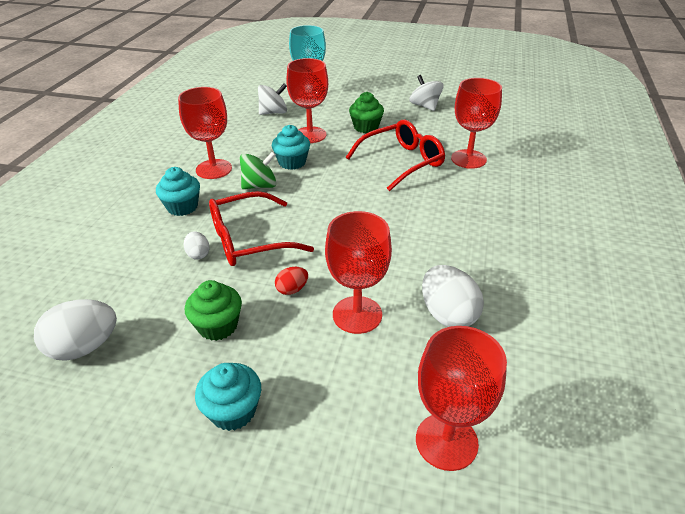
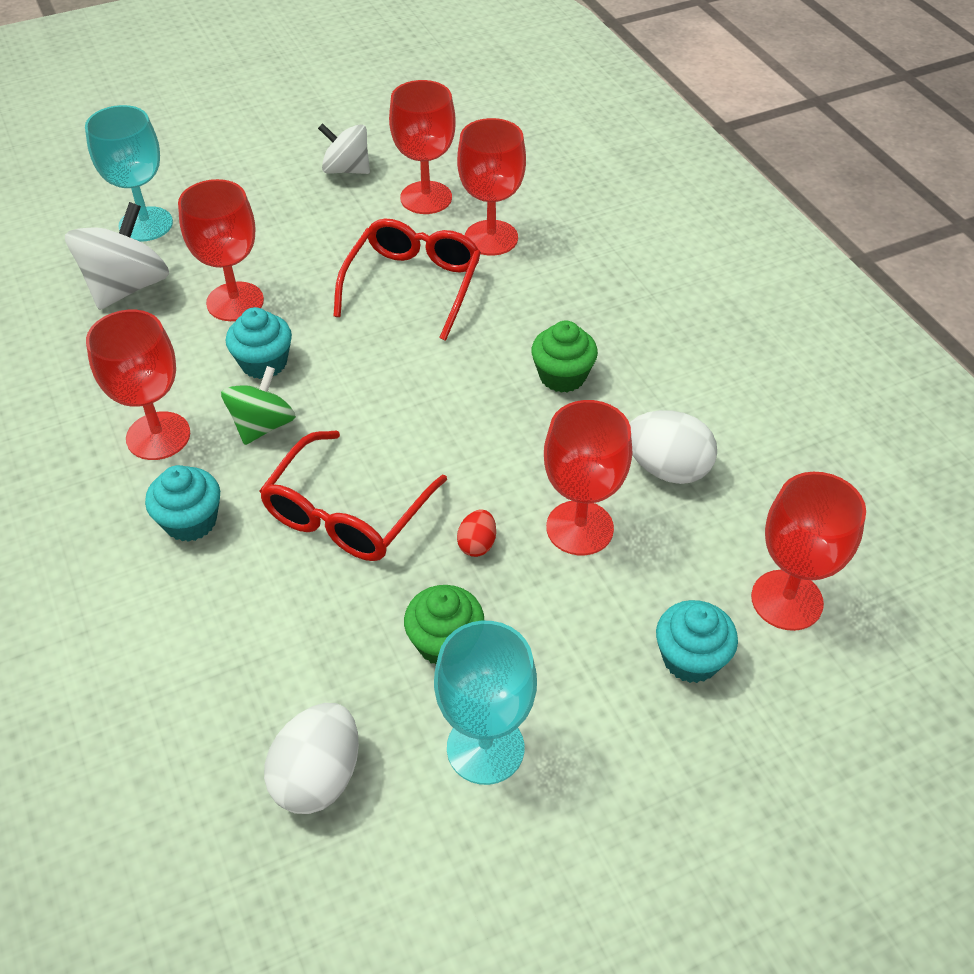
camera: 40 degrees left, 10 degrees up
white egg [184,231,210,260] -> none
turquoise cupcake [195,363,261,431] -> turquoise cupcake moved to [656,600,738,683]
white spinning top [258,84,287,115] -> white spinning top [65,202,169,310], size x1.50
green cupcake [349,92,384,133] -> green cupcake moved to [531,321,598,393]
none -> red goblet [389,80,456,214]
none -> turquoise goblet [434,621,537,785]

